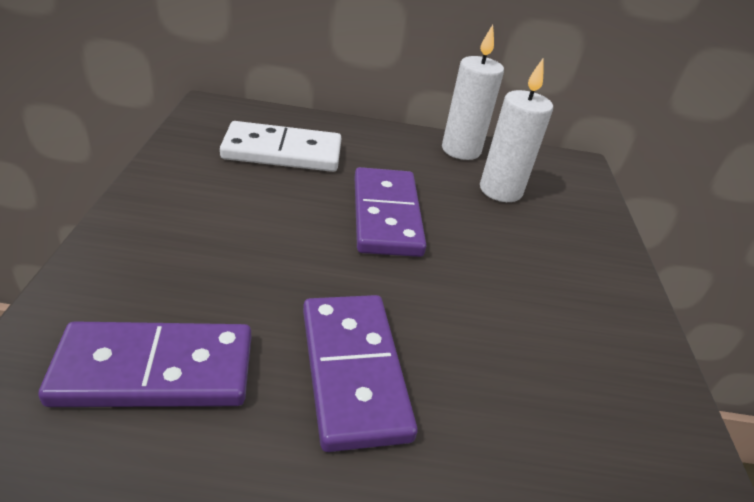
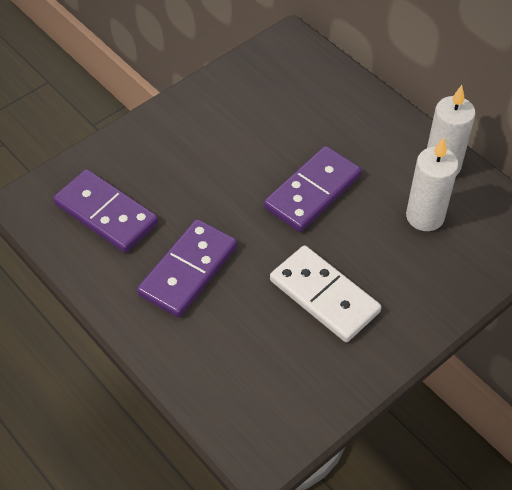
camera: 50 degrees right, 15 degrees up
white domino [220,121,341,172] -> white domino moved to [270,245,381,342]

